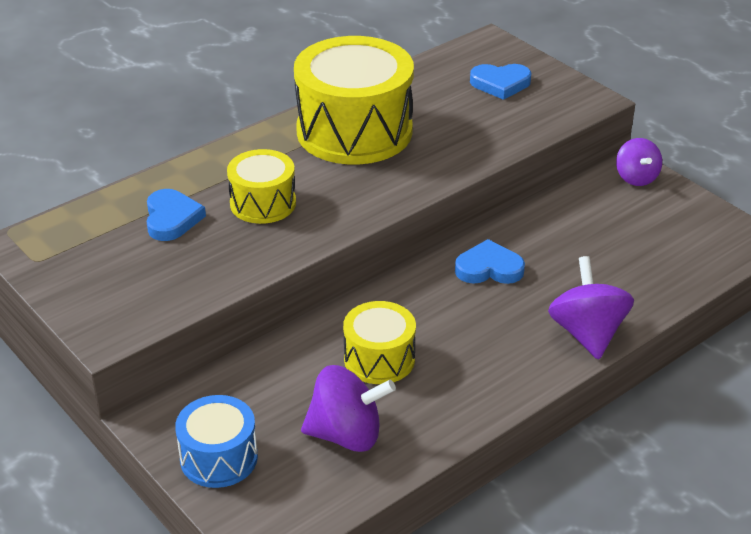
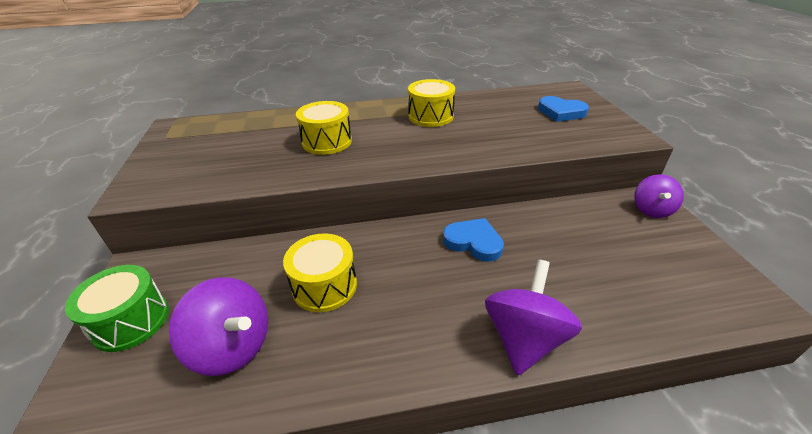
camera: 30 degrees right, 0 degrees up
blue heart [147,189,206,241] -> none
blue drum [175,395,258,488] -> green drum [65,265,169,352]
yellow drum [294,36,414,164] -> yellow drum [408,79,455,127], size x0.53

